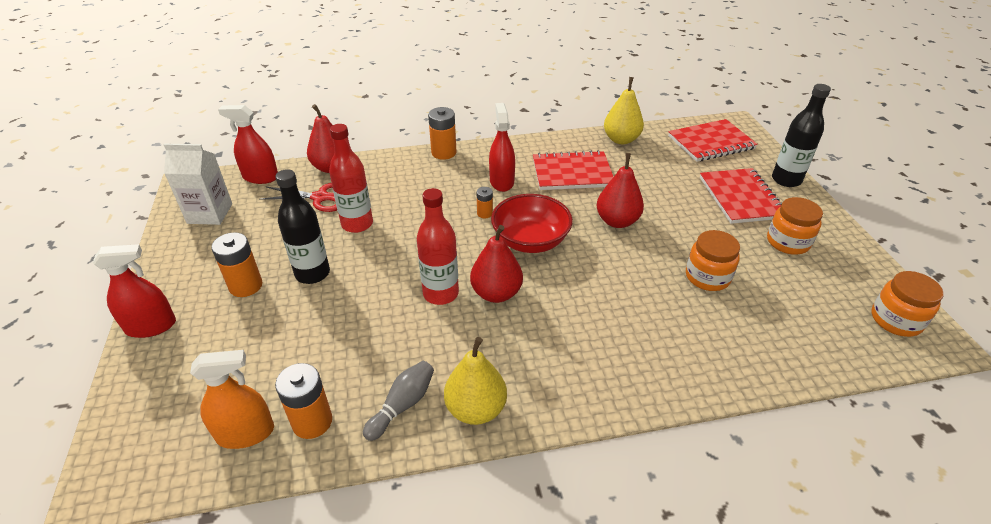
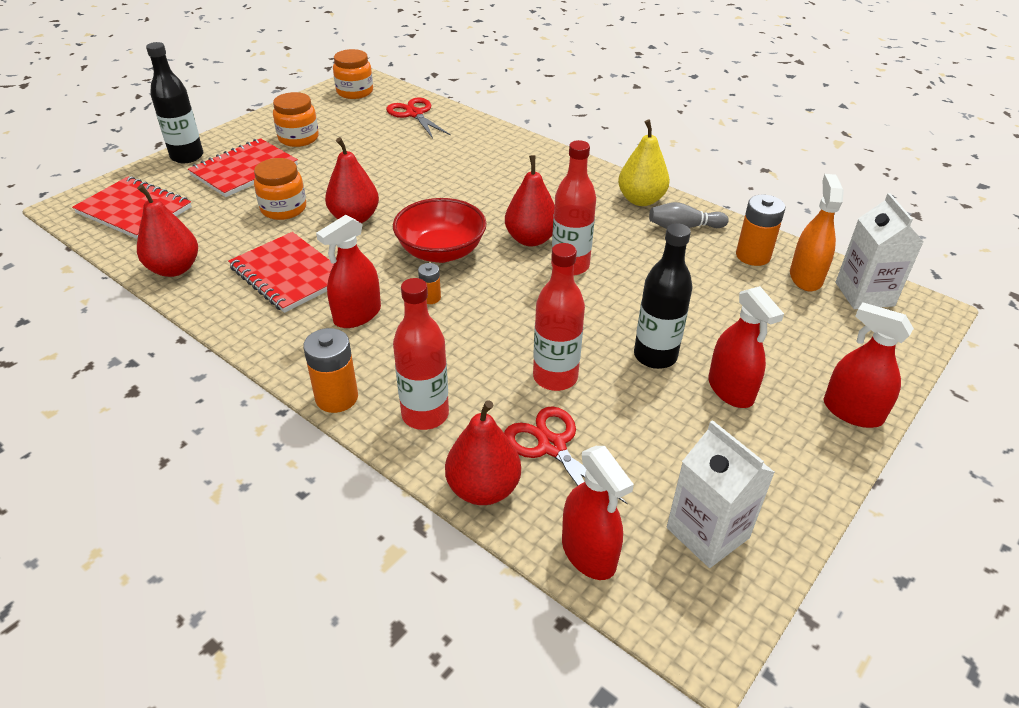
camera: 130 degrees left, 0 degrees up
orange spray bottle [190,350,274,449] -> orange spray bottle turned 60 degrees clockwise [790,174,844,291]
orange battery [211,232,262,297] -> red spray bottle [708,286,784,408]
yellow pear [604,77,644,144] -> red pear [137,184,198,277]
orange jar [686,230,740,291] -> orange jar moved to [254,158,306,220]
none -> red scissors [386,98,451,138]
none -> red bottle [393,278,449,430]
none -> white carton [835,193,923,309]

